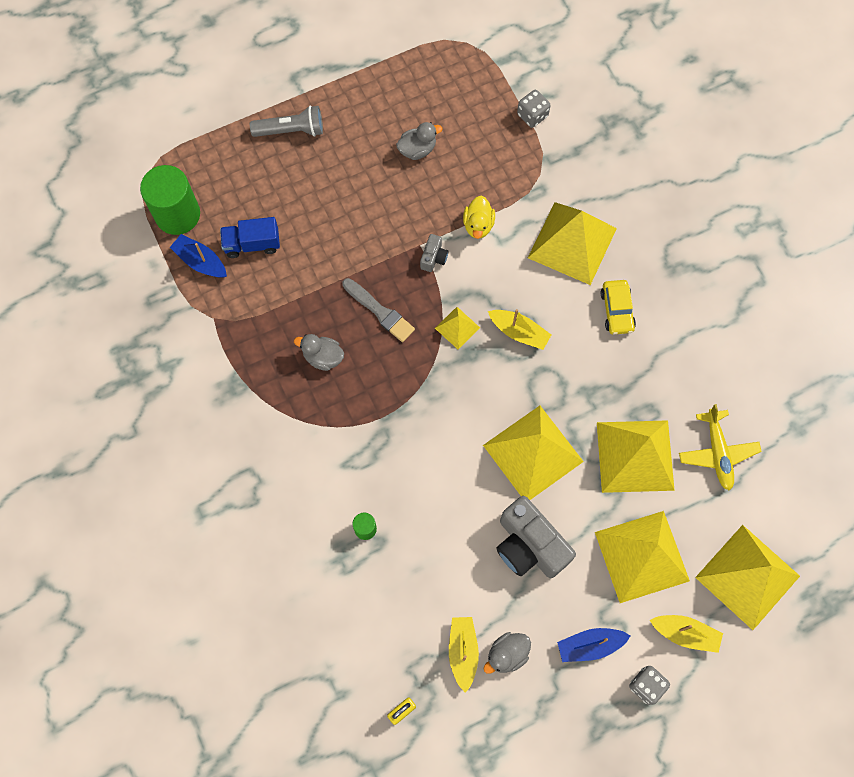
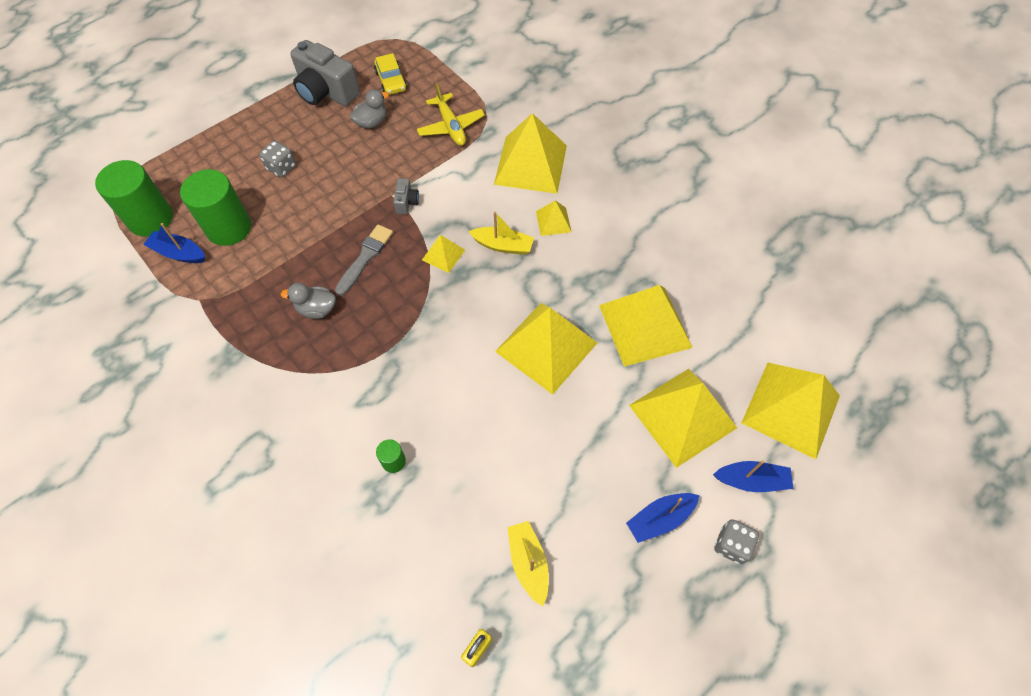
camera: 15 degrees left, 10 degrees down
blue truck [220,217,280,258] -> green cylinder [180,169,251,246]
grey flashlight [250,106,323,137] -> none
grey brush [342,278,415,342] -> grey brush turned 90 degrees counterclockwise [335,224,393,296]
yellow duck [463,196,495,239] -> none
grey duck [483,632,531,674] -> none
grey camera [496,496,576,578] -> grey camera moved to [290,40,360,106]
grey dice [517,90,551,128] -> grey dice moved to [259,141,296,178]
yellow car [601,280,636,335] -> yellow car moved to [374,53,407,95]
yellow boat [650,615,723,653] -> blue boat [713,460,793,492]
yellow plane [679,404,762,490] -> yellow plane moved to [417,83,485,146]
none -> yellow pyramid [536,200,572,236]

